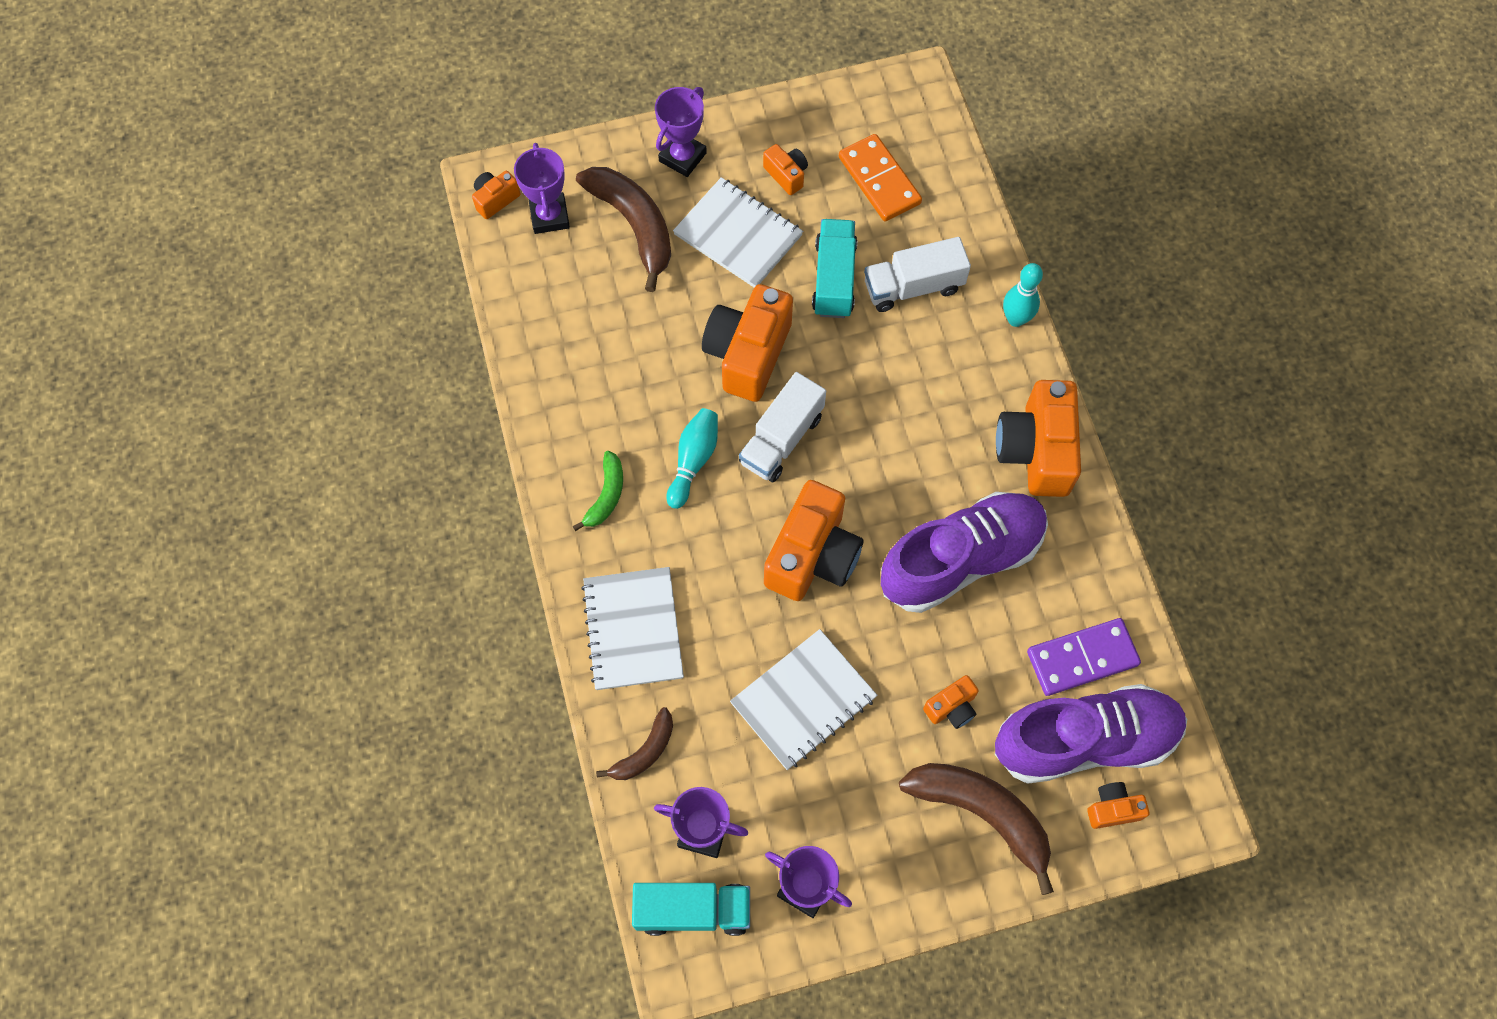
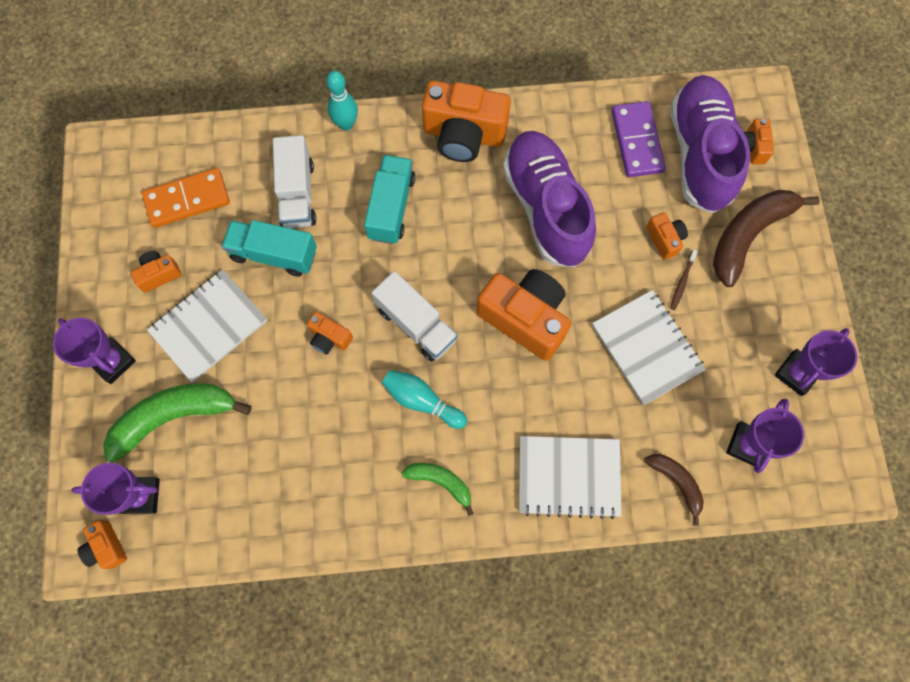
camera: 80 degrees left, 5 degrees up
brown banana [576,167,671,292] -> green banana [103,383,251,463]
turquoise truck [632,883,750,936] -> turquoise truck moved to [364,155,415,244]
orange camera [702,284,793,402] -> orange camera [307,312,353,355], size x0.48
none -> brown toothbrush [670,250,698,310]

